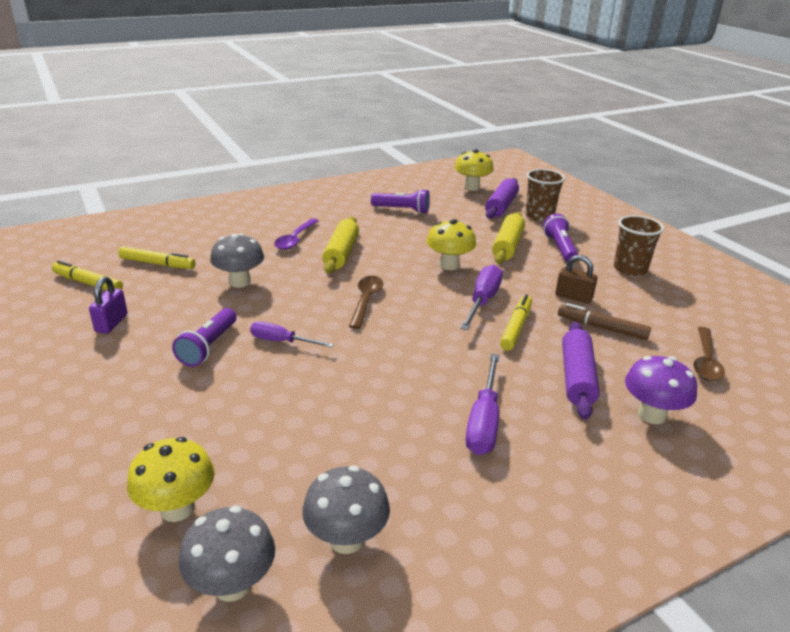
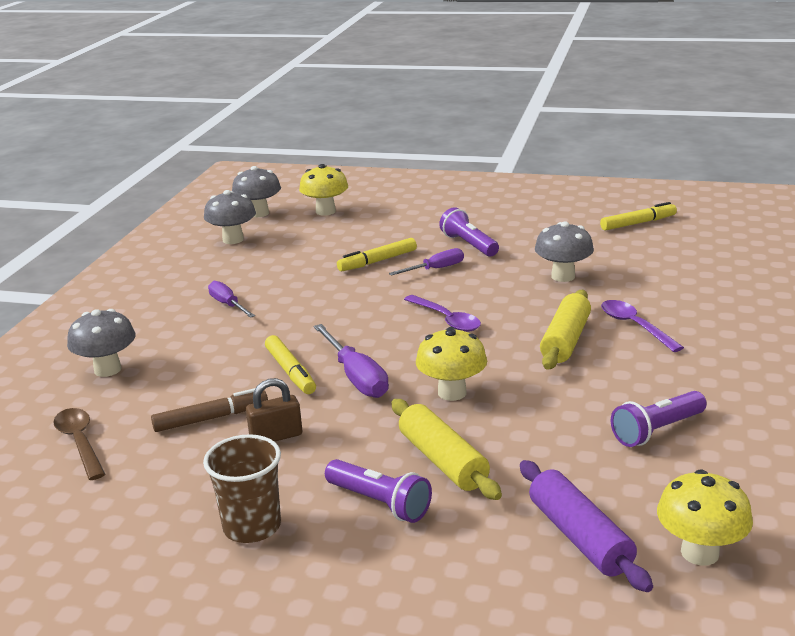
camera: 135 degrees right, 5 degrees down
purple padlock [89,276,128,334] -> none
yellow marker [118,247,195,269] -> yellow marker moved to [337,238,417,271]
yellow rolling pin [322,217,359,274] -> yellow rolling pin turned 60 degrees clockwise [540,290,591,370]
brown spoon [349,276,383,329] -> purple spoon [404,295,481,332]
purple screwdriver [465,353,499,455] -> purple screwdriver [208,281,255,318], size x0.66
brown cup [525,169,565,221] -> none
purple rolling pin [562,322,600,420] -> none
purple mushroom [625,356,697,424] -> grey mushroom [67,309,136,377]

